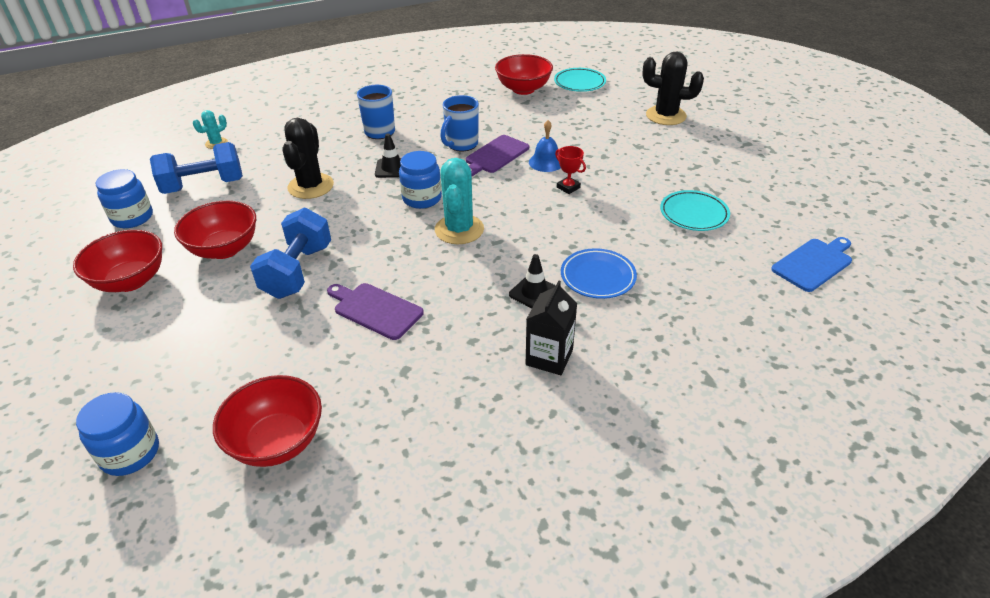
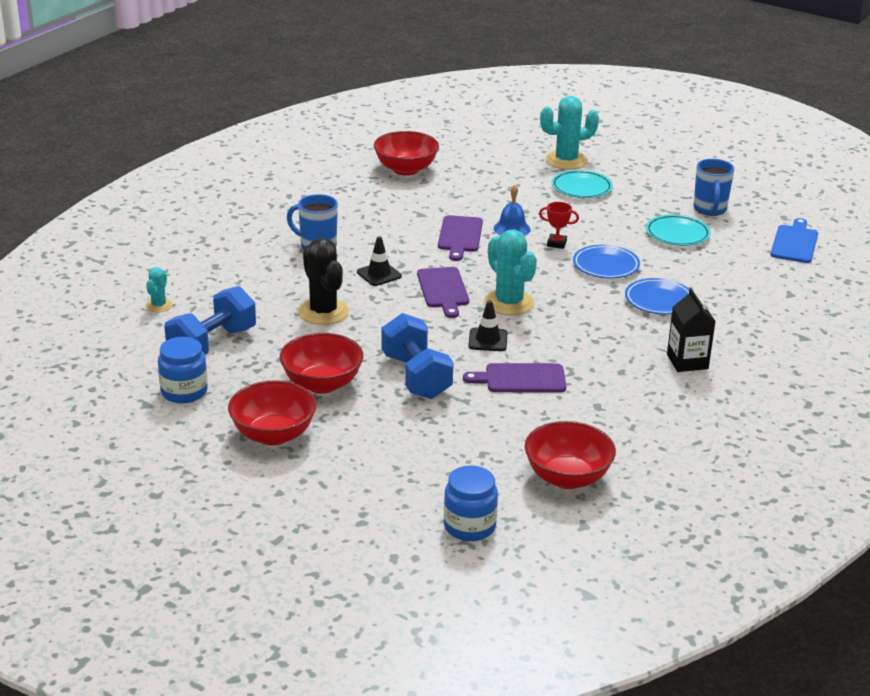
camera: 35 degrees left, 10 degrees down
blue jar [399,151,442,209] -> purple cutting board [417,267,469,318]
blue mug [440,95,479,151] -> blue mug moved to [693,159,734,216]
black traffic cone [509,254,556,308] -> black traffic cone moved to [468,300,508,351]
turquoise plate [554,68,606,92] -> turquoise plate moved to [552,170,613,198]
black cactus [643,52,704,125] -> turquoise cactus [540,96,599,170]
none -> blue plate [573,245,640,279]

